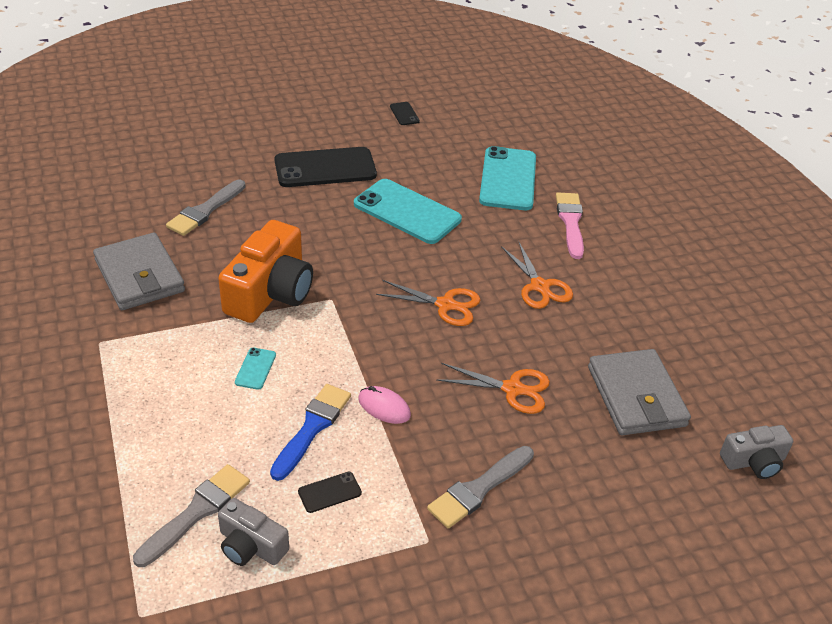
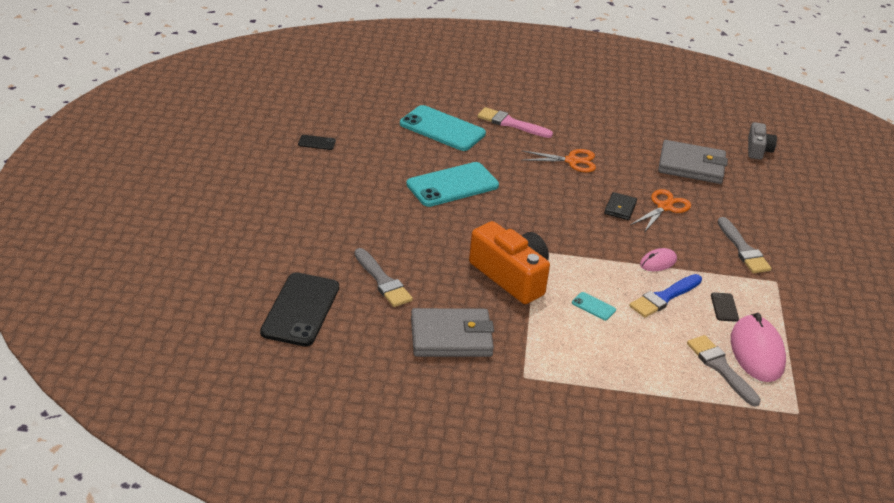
camera: 65 degrees left, 5 degrees down
grey camera [218,498,289,566] -> pink mouse [731,313,786,382]
blue brush [270,384,351,481] -> blue brush turned 90 degrees counterclockwise [629,274,702,318]
black phone [274,147,377,187] -> black phone moved to [260,272,339,347]
orange scissors [376,280,480,326] -> none
none -> black wallet [604,192,637,220]

